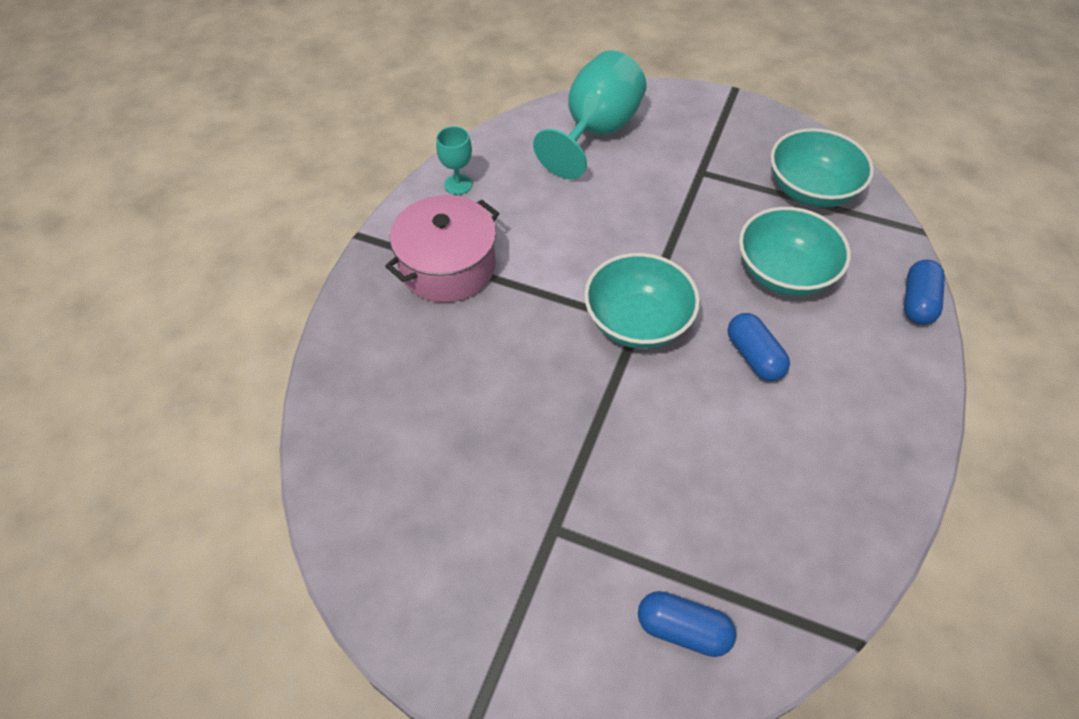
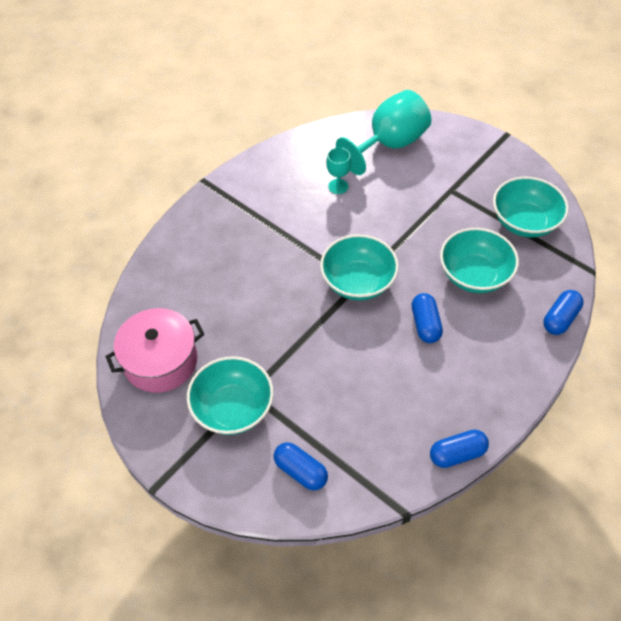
camera: 20 degrees right, 0 degrees up
pink pot [385,195,499,303] -> pink pot moved to [105,308,204,393]
turquoise goblet [436,126,472,195] -> turquoise goblet moved to [326,147,351,194]
none -> turquoise bowl [187,356,274,435]
none -> blue capsule [430,430,489,468]

